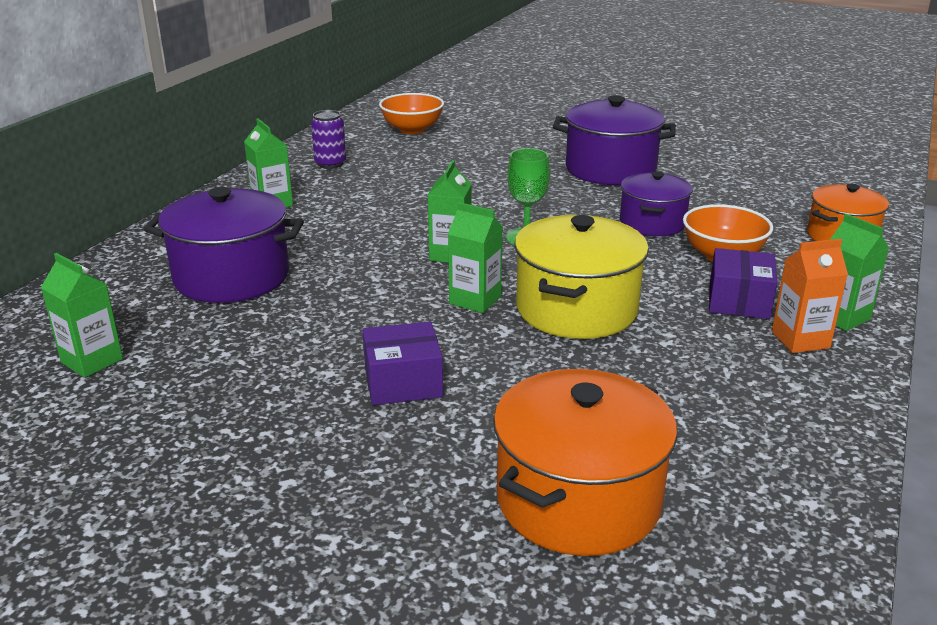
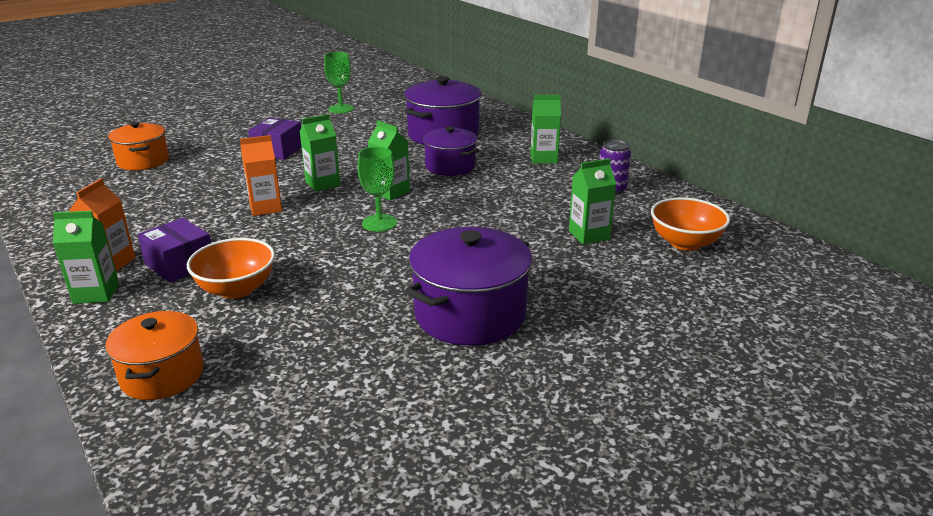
camera: 120 degrees right, 0 degrees up
green carton [41,253,123,378] -> green carton moved to [569,158,616,245]
orange pot [493,369,677,556] -> orange pot [108,122,169,170], size x0.64
yellow pot [514,215,649,339] -> orange carton [240,135,282,216]
purple pot [620,171,693,236] -> purple pot moved to [423,126,479,176]
none -> green goblet [324,52,354,113]

